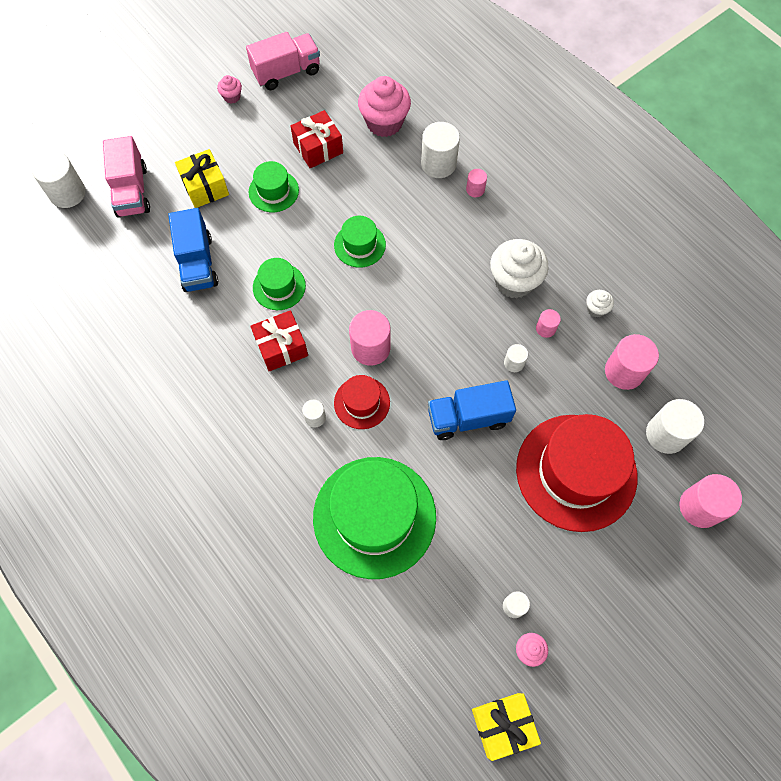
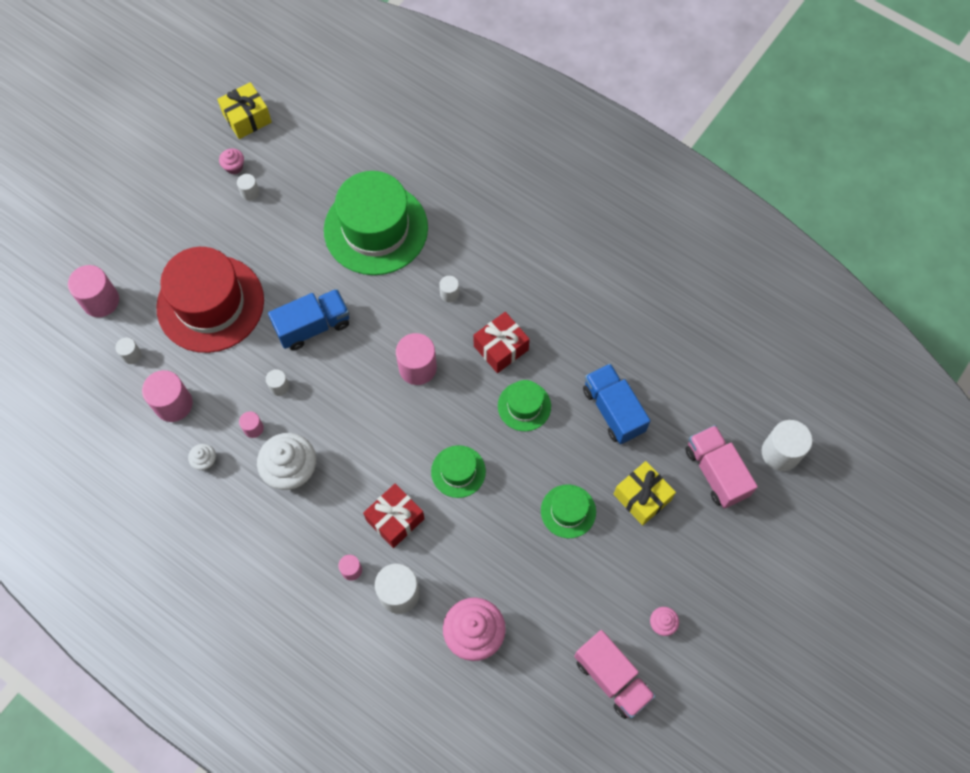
camera: 165 degrees right, 0 degrees up
pink truck [246,32,320,90] -> pink truck turned 90 degrees counterclockwise [574,630,656,719]
red gift [291,110,343,168] -> red gift moved to [363,483,425,548]
red hat [334,375,390,429] -> none
white cylinder [646,399,704,454] -> white cylinder [115,338,142,364], size x0.52

